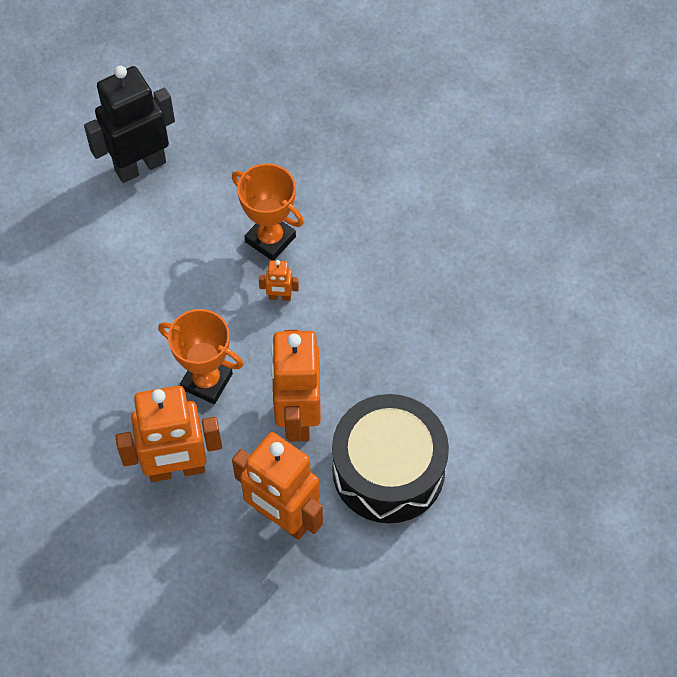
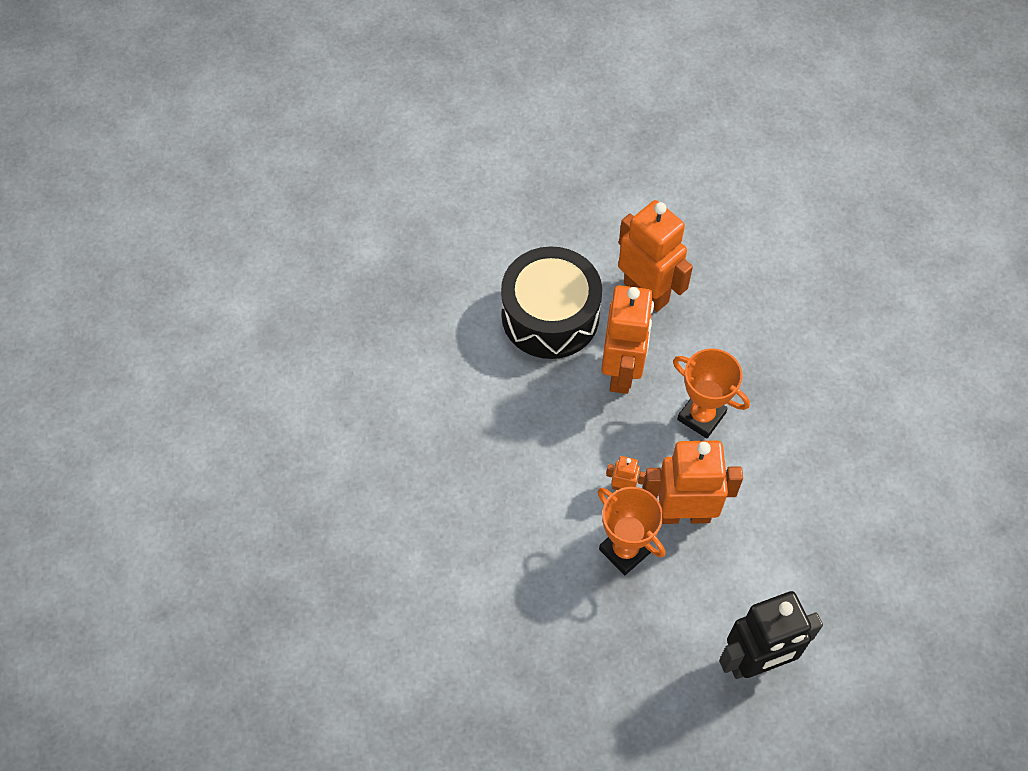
camera: 170 degrees left, 0 degrees up
orange robot [115,386,222,482] -> orange robot moved to [643,440,743,524]

